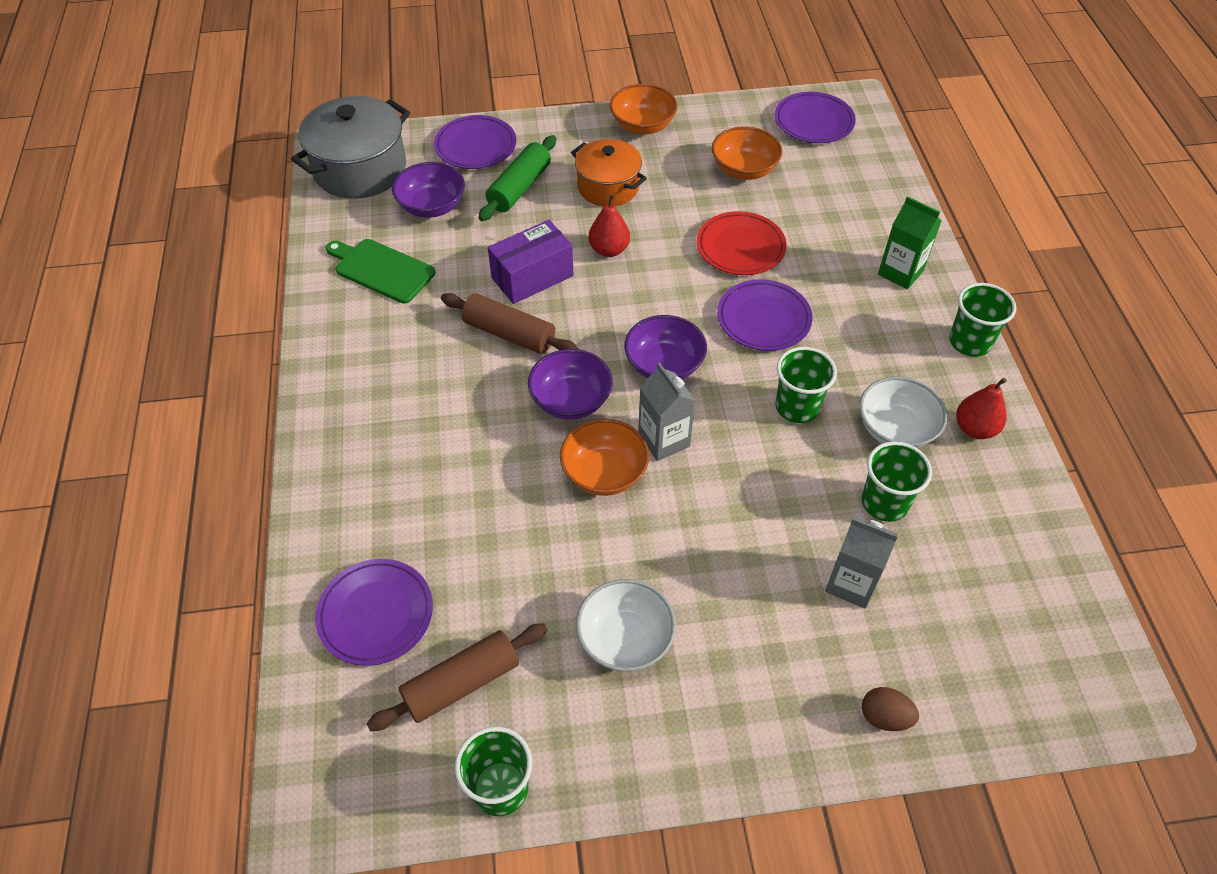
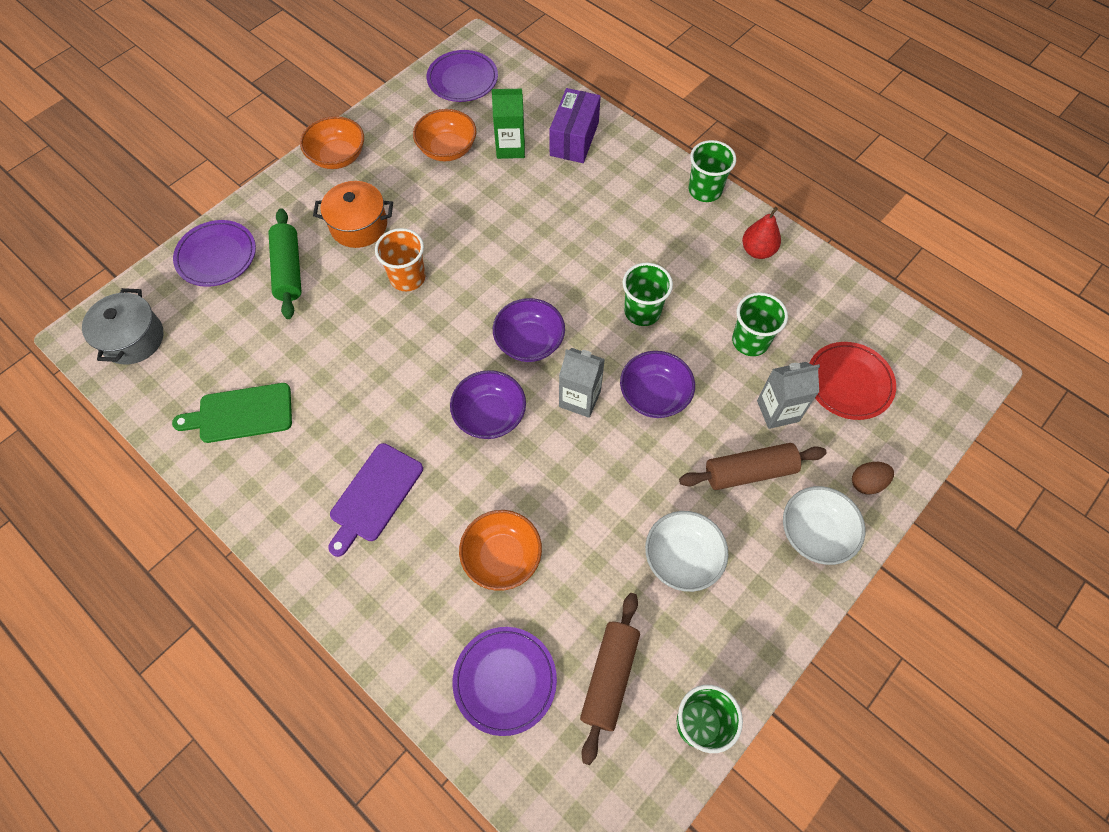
camera: 40 degrees left, 10 degrees up
grey pot [291,96,410,199] -> grey pot [82,288,163,365], size x0.65
purple bowl [392,162,465,218] -> purple bowl moved to [620,351,695,418]
brown rolling pin [441,293,579,354] -> brown rolling pin moved to [679,443,827,490]
purple box [488,220,574,304] -> purple box moved to [549,88,601,163]
orange bowl [560,419,649,496] -> orange bowl moved to [459,510,542,591]
red pear [589,194,630,257] -> orange cup [375,228,426,291]
red plate [697,211,787,275] -> red plate moved to [809,342,896,420]
purple plate [717,279,813,351] -> none
white bowl [859,377,947,448] -> white bowl moved to [783,486,865,565]
green carton [878,196,941,289] -> green carton moved to [492,89,525,159]
none -> purple cutting board [328,443,423,557]

